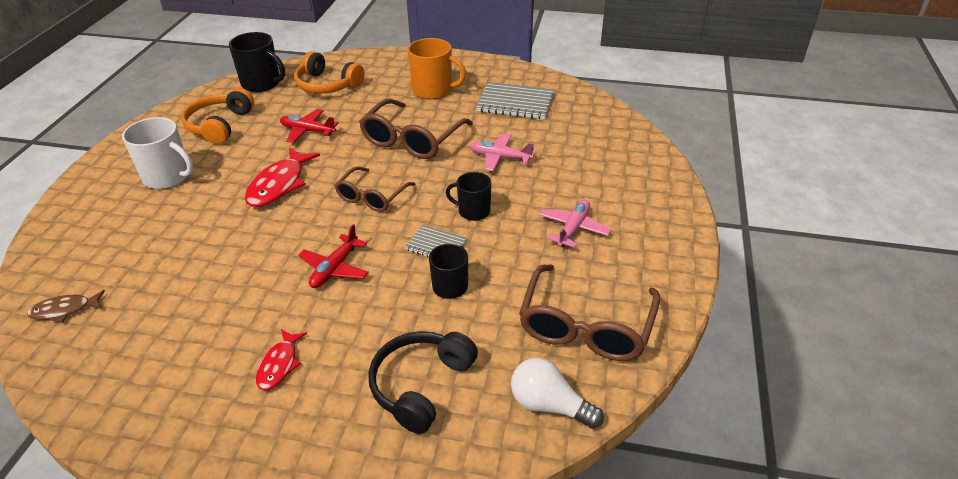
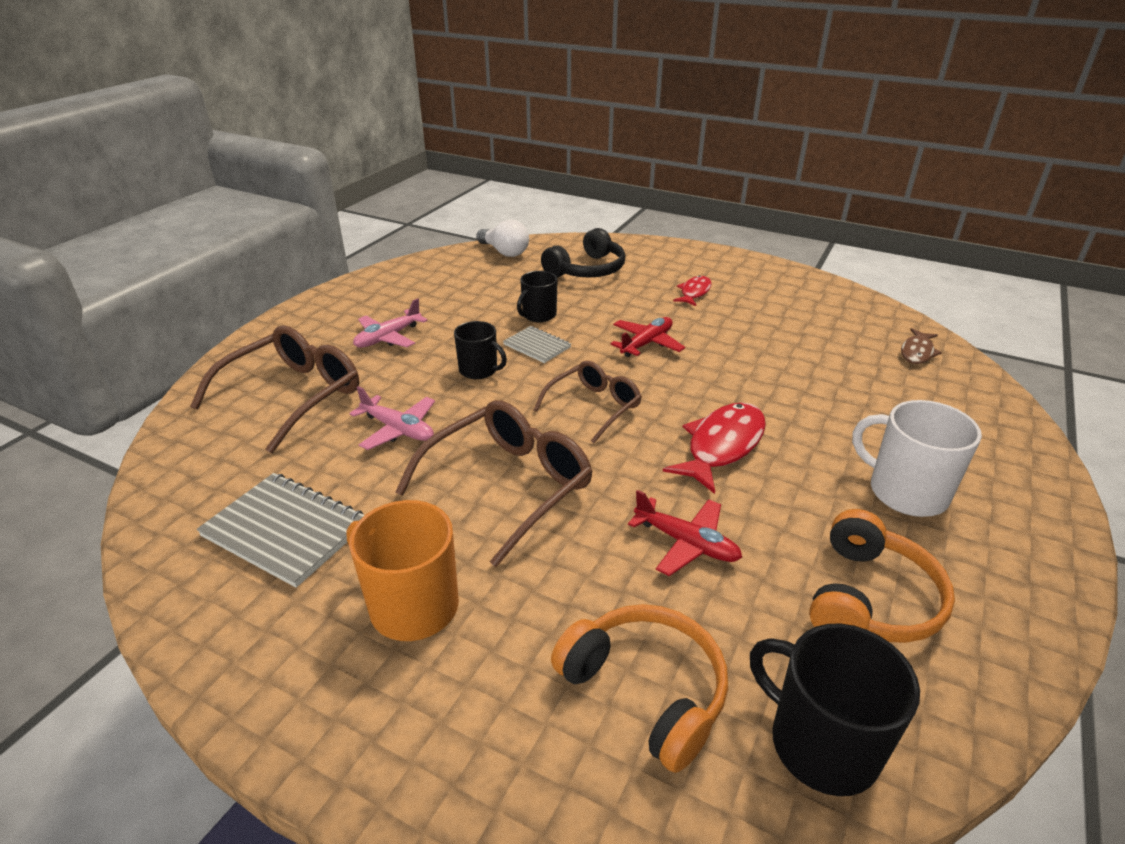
camera: 165 degrees left, 5 degrees down
brown fish [27,290,105,323] -> brown fish turned 120 degrees clockwise [901,328,942,364]
brown glasses [519,264,660,361] -> brown glasses moved to [190,325,359,453]

